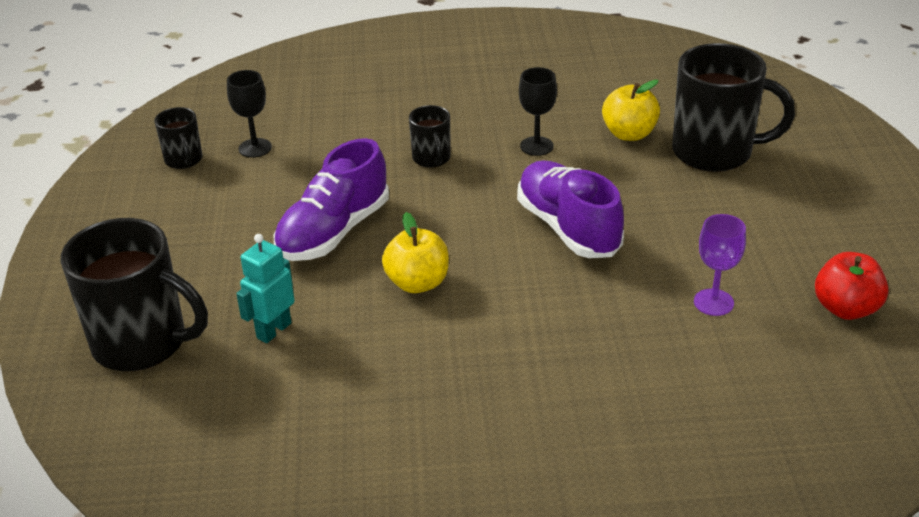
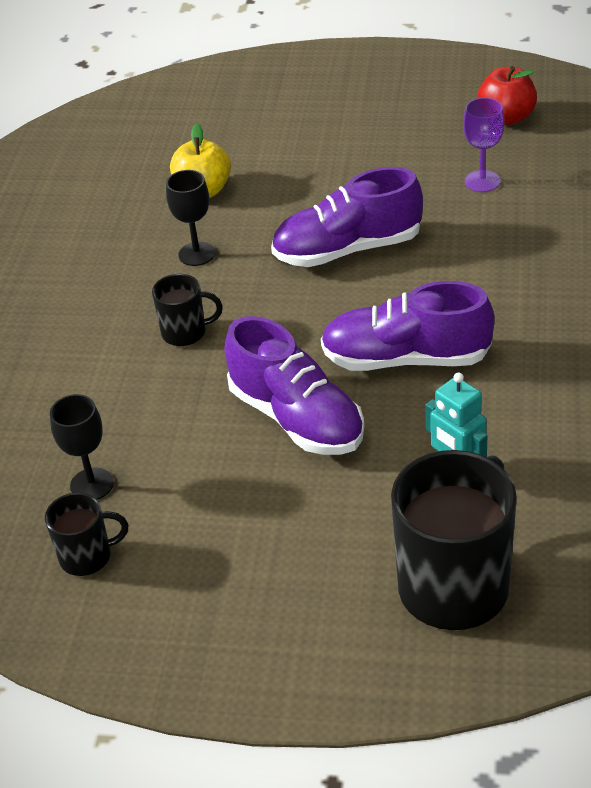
camera: 75 degrees left, 5 degrees up
yellow apple [382,212,449,293] -> purple shoe [321,281,495,371]
black mug [672,43,795,172] -> none

